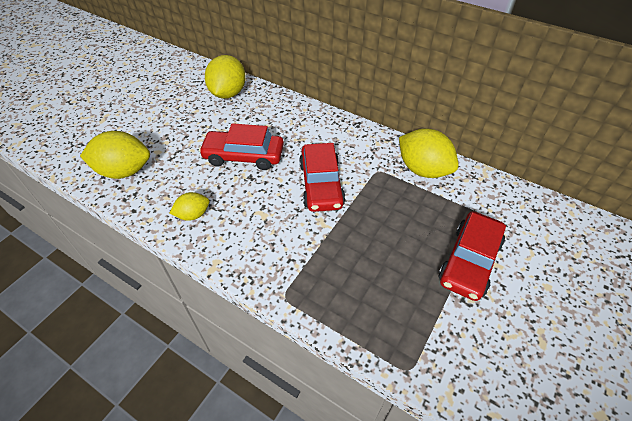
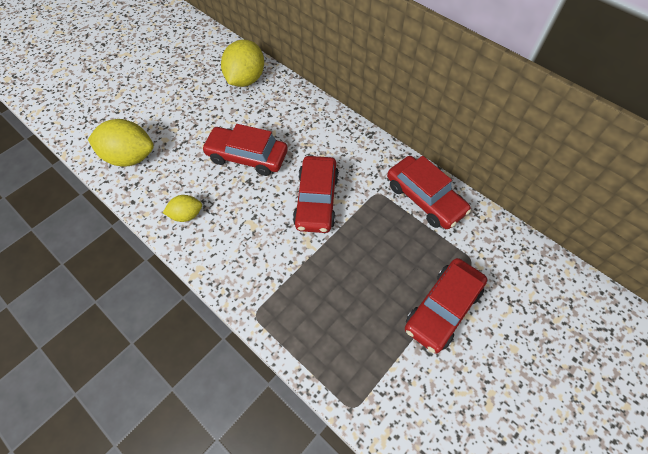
camera: 10 degrees right, 10 degrees up
yellow lemon [399,129,459,178] -> red car [387,156,471,229]

